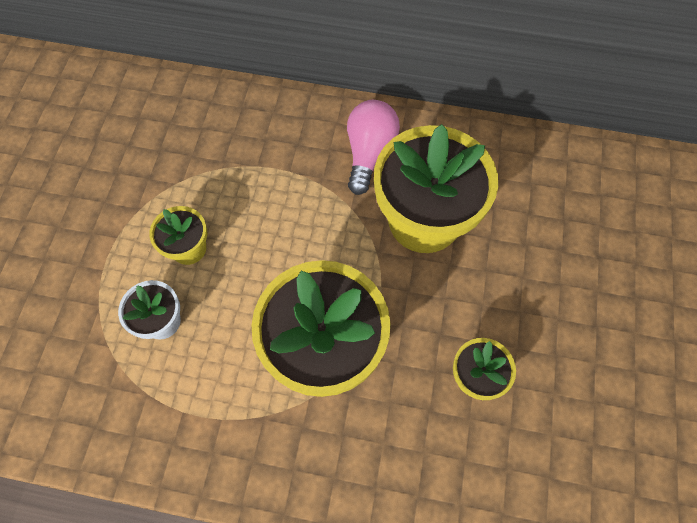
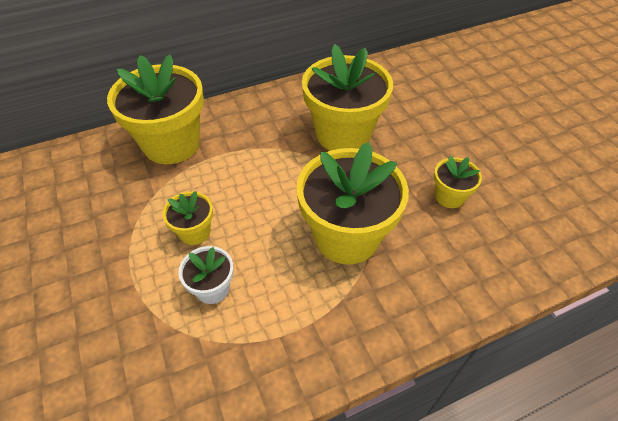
camera: 35 degrees left, 15 degrees down
pink light bulb [347,100,400,195] -> none
none -> yellow flower pot [107,54,204,164]

